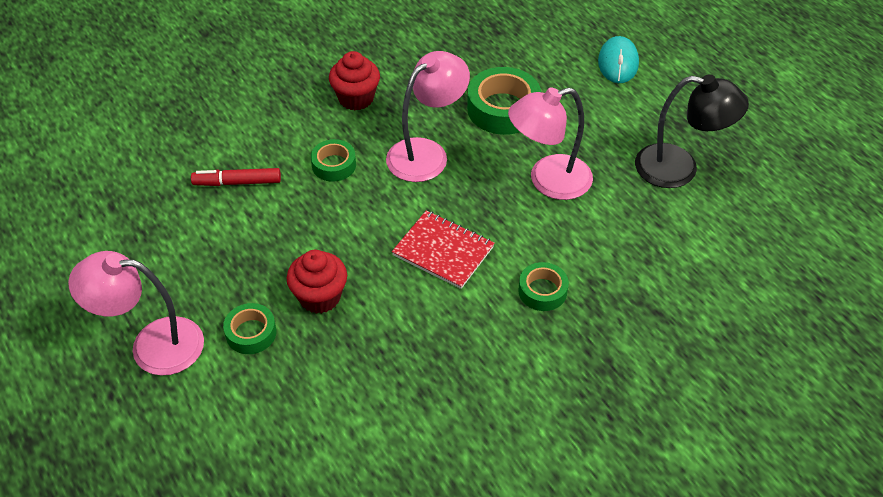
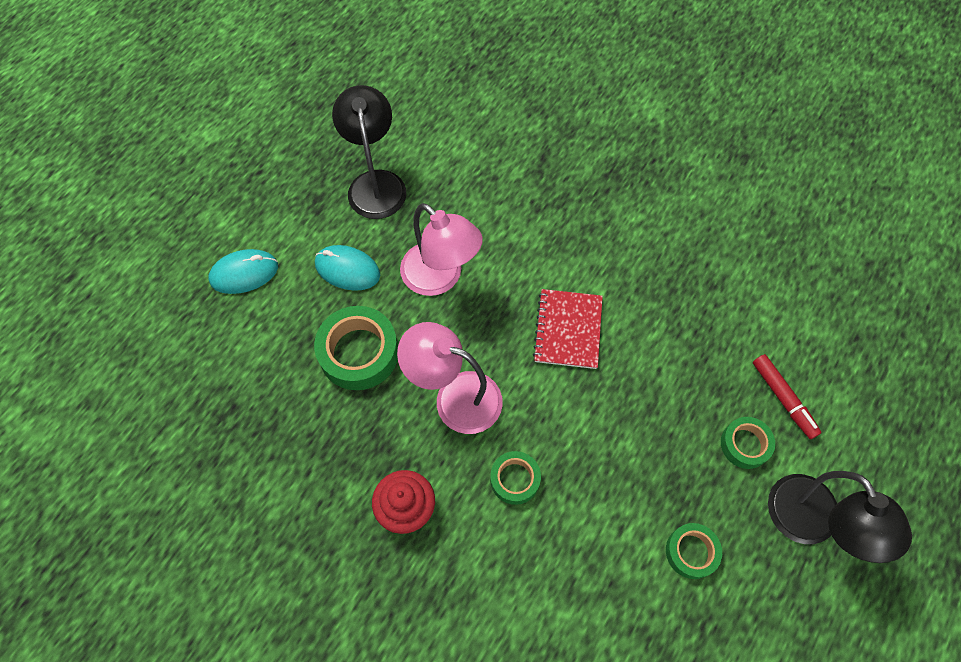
camera: 115 degrees left, 15 degrees up
pink lamp [68,251,204,376] -> black lamp [768,471,912,563]
red marker [191,168,281,186] -> red marker moved to [753,354,822,439]
red cupcake [287,250,347,314] -> none
green tape [518,262,569,311] -> green tape moved to [666,523,722,579]
none -> turquoise mouse [315,245,380,291]

